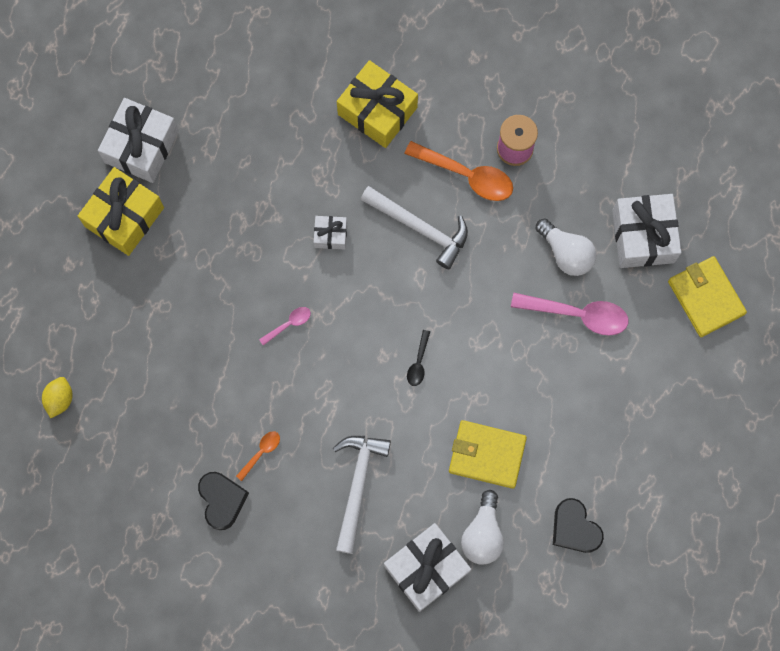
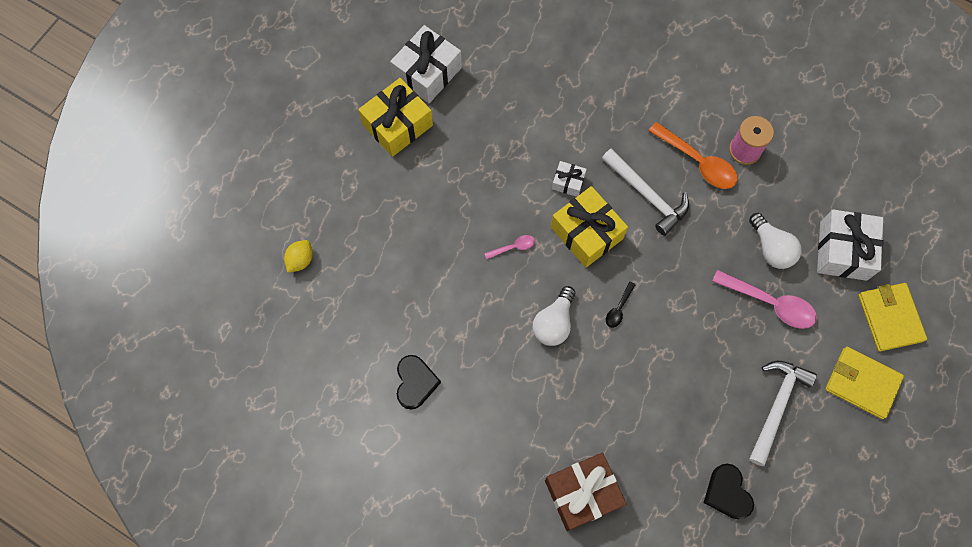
camera: 15 degrees right, 5 degrees down
orange spoon [236,431,280,481] -> none
white hammer [333,436,391,554] -> white hammer moved to [749,361,817,466]
yellow gift [337,60,418,148] -> yellow gift moved to [551,186,628,267]
white gift [384,523,471,612] -> brown gift [545,453,626,531]
yellow wallet [449,420,527,489] -> yellow wallet moved to [825,347,904,419]
white light bulb [461,490,504,565] -> white light bulb moved to [533,286,575,346]

